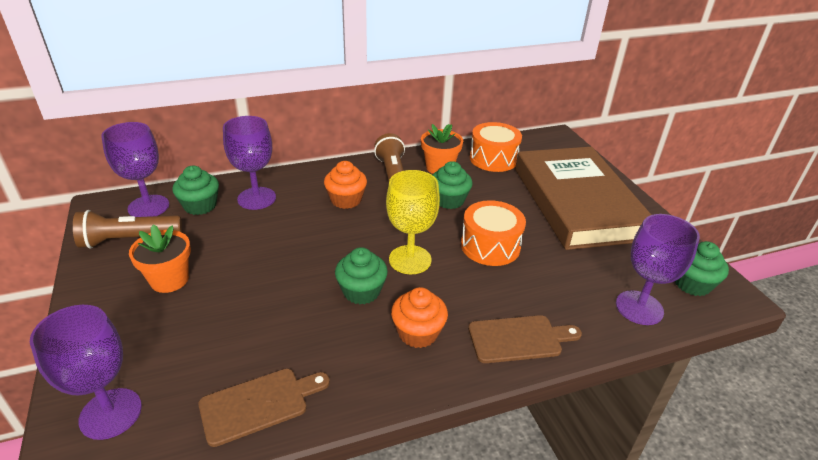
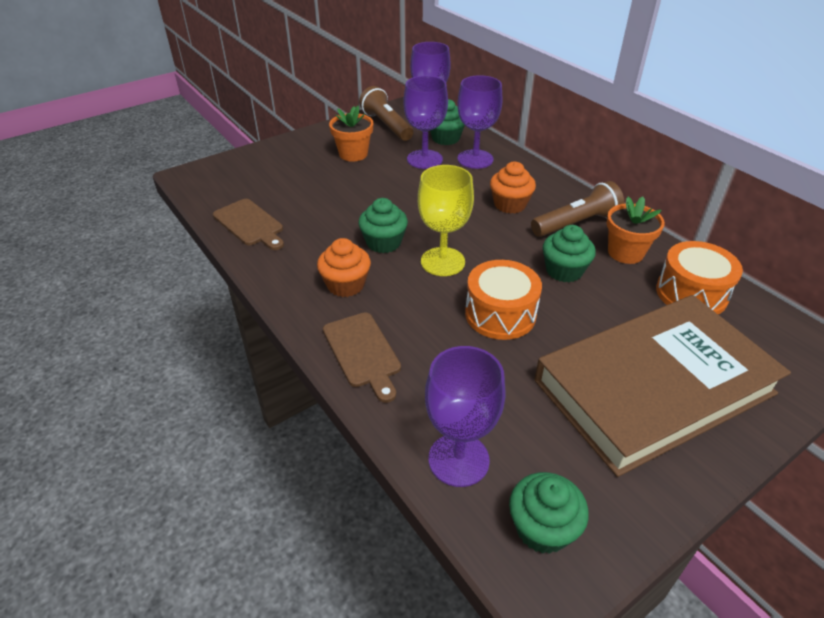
camera: 75 degrees right, 5 degrees up
purple goblet [30,305,142,440] -> purple goblet moved to [404,76,448,169]

